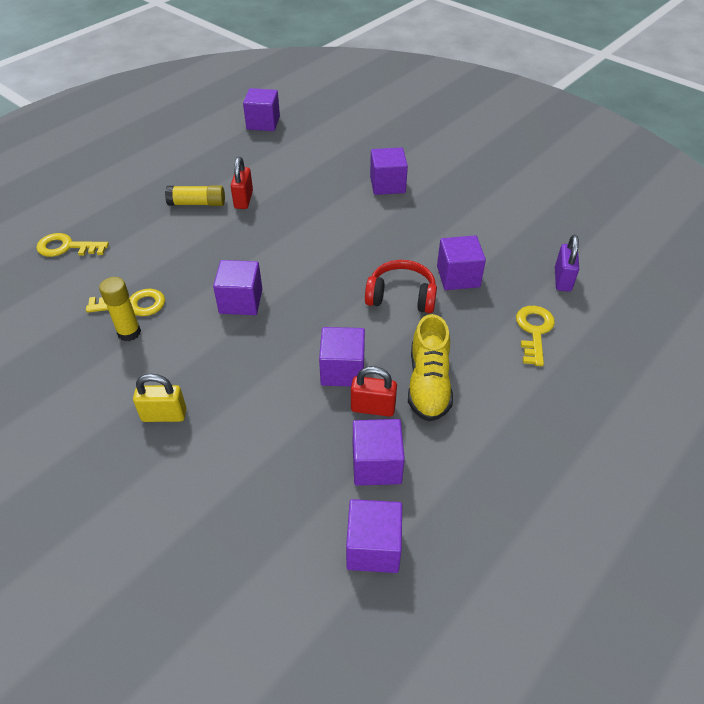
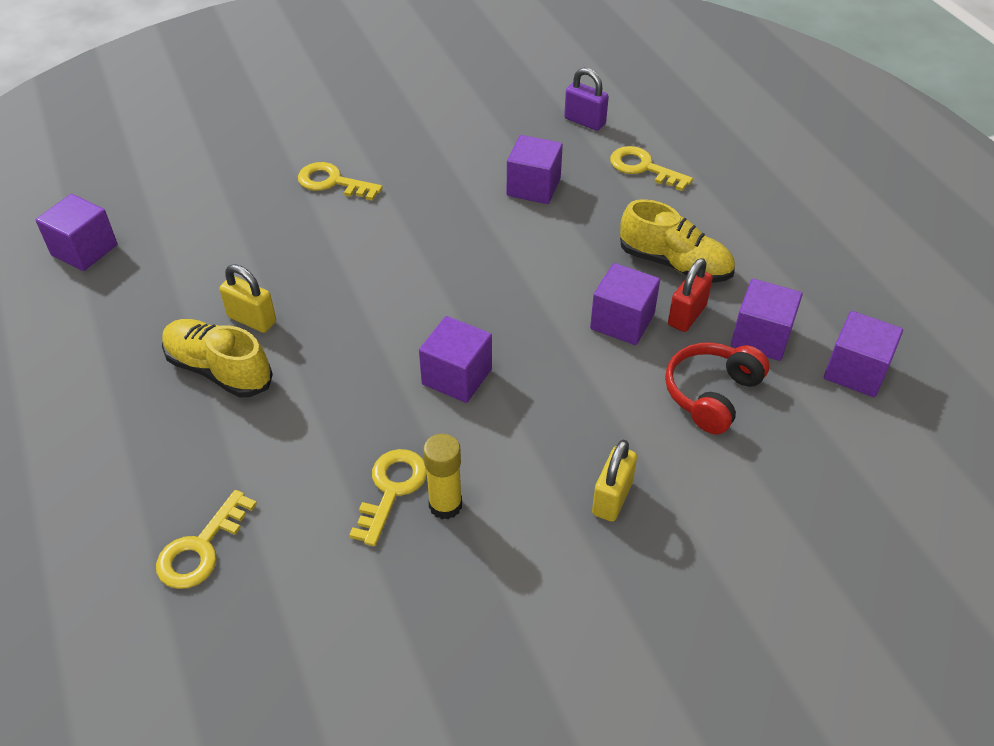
camera: 65 degrees left, 0 degrees up
yellow glue stick [165,186,225,206] -> yellow shoe [162,319,273,397]
red padlock [231,157,253,209] -> yellow padlock [219,264,276,333]
red headphones [365,260,437,313] -> red headphones moved to [665,342,769,434]
purple cube [370,147,408,195] -> yellow key [298,162,383,201]

